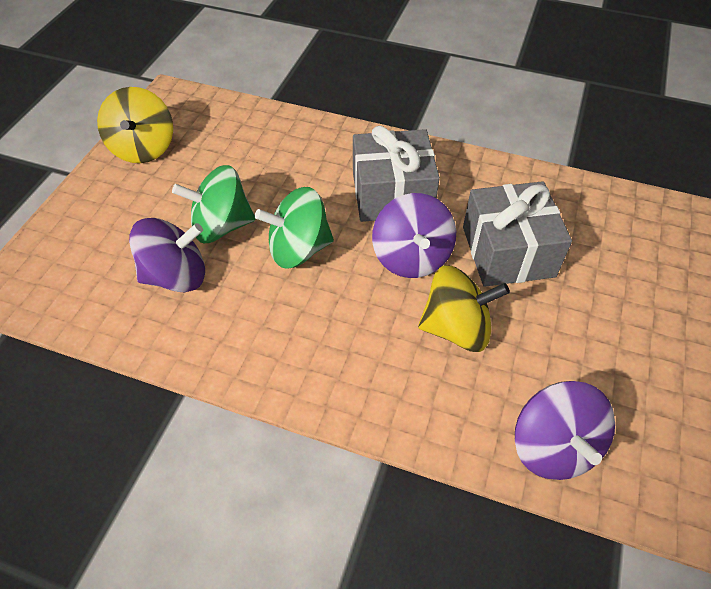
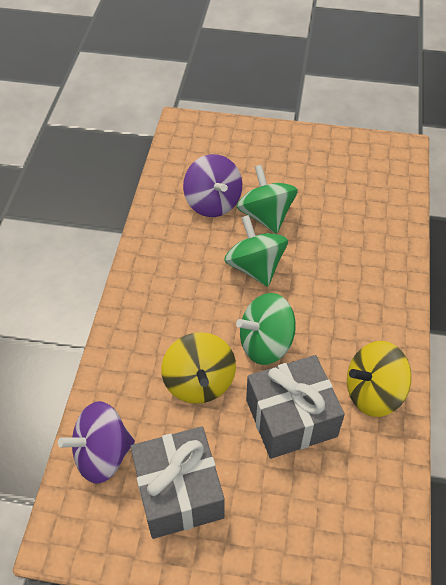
camera: 80 degrees right, 0 degrees up
yellow spinning top [97,87,173,163] -> yellow spinning top moved to [347,341,412,417]
grey gift [353,126,440,222] -> grey gift moved to [130,426,225,539]
purple spinning top [372,193,456,278] -> green spinning top [236,293,296,365]

